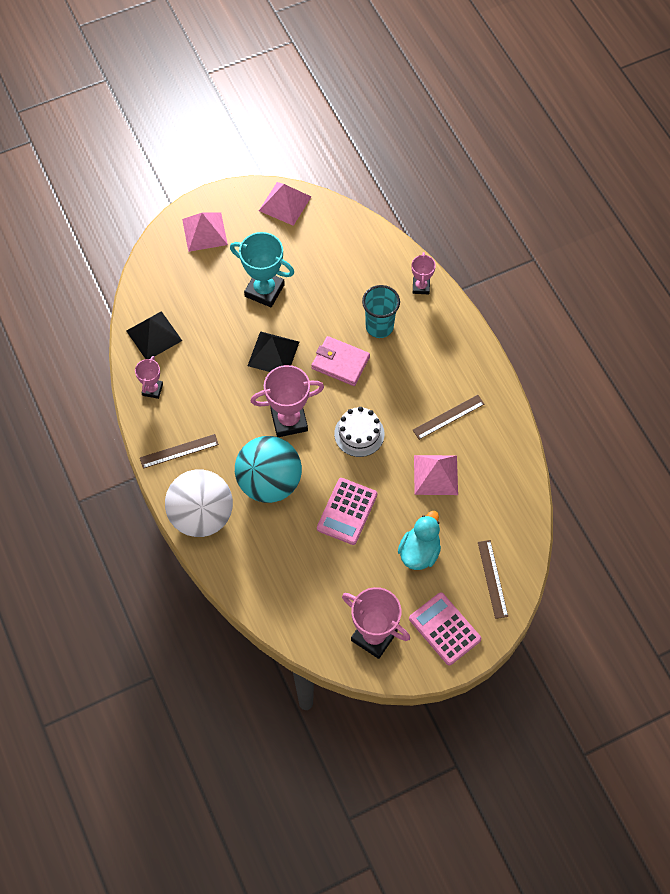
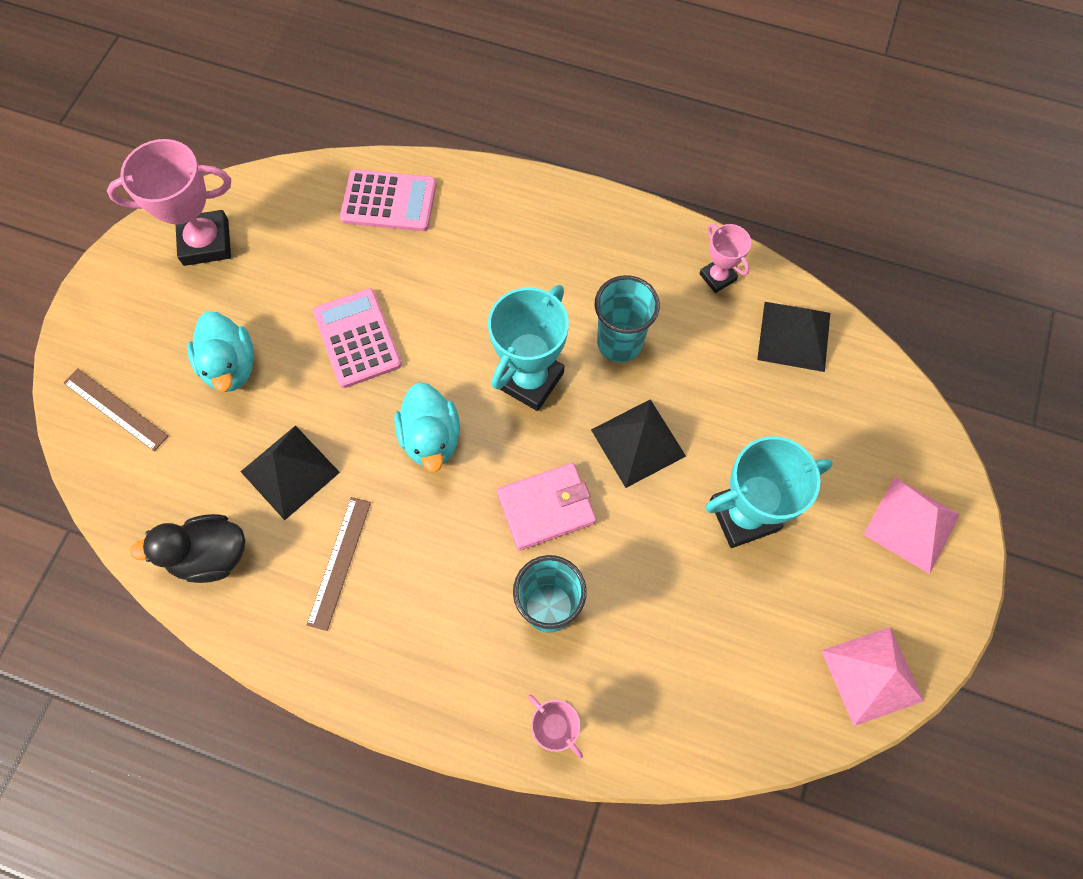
camera: 135 degrees right, 5 degrees up
brown ruler [140,434,219,469] -> none
white ball [165,470,233,537] -> none
turquoise ball [235,436,302,503] -> none
pink trophy [251,365,324,437] -> turquoise trophy [488,285,569,411]
white cake [334,407,384,457] -> turquoise duck [394,382,460,472]
pink calculator [409,592,481,665] -> pink calculator moved to [340,169,437,231]
pink pyramid [414,455,458,495] -> black pyramid [240,425,340,520]
none -> black duck [130,514,246,583]
none -> turquoise cup [595,275,660,362]

